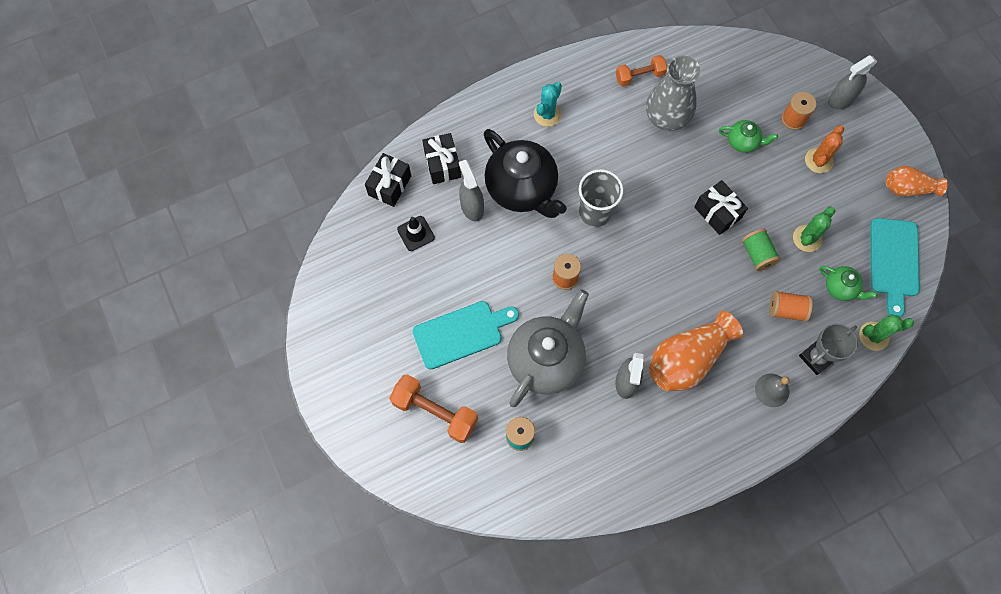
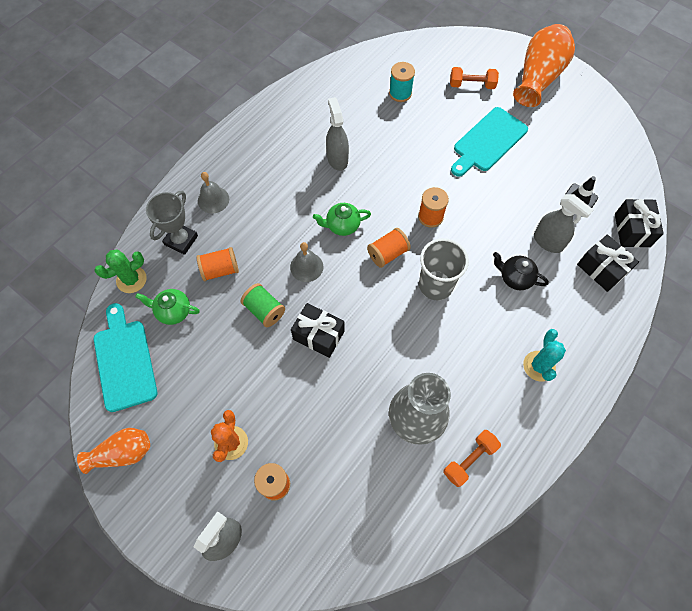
camera: 155 degrees right, 5 degrees down
orange dumbbell [389,374,478,443] -> orange dumbbell [450,67,499,89], size x0.64
black teapot [484,129,567,218] -> black teapot [493,252,549,290], size x0.47
grey teapot [507,290,589,407] -> none
orange vase [649,311,743,391] -> orange vase moved to [513,24,575,107]
green teapot [719,120,778,153] -> green teapot moved to [313,203,371,236]
green cactus [793,206,835,252] -> none
none -> grey bell [290,242,323,282]
none -> orange spool [367,228,411,268]

